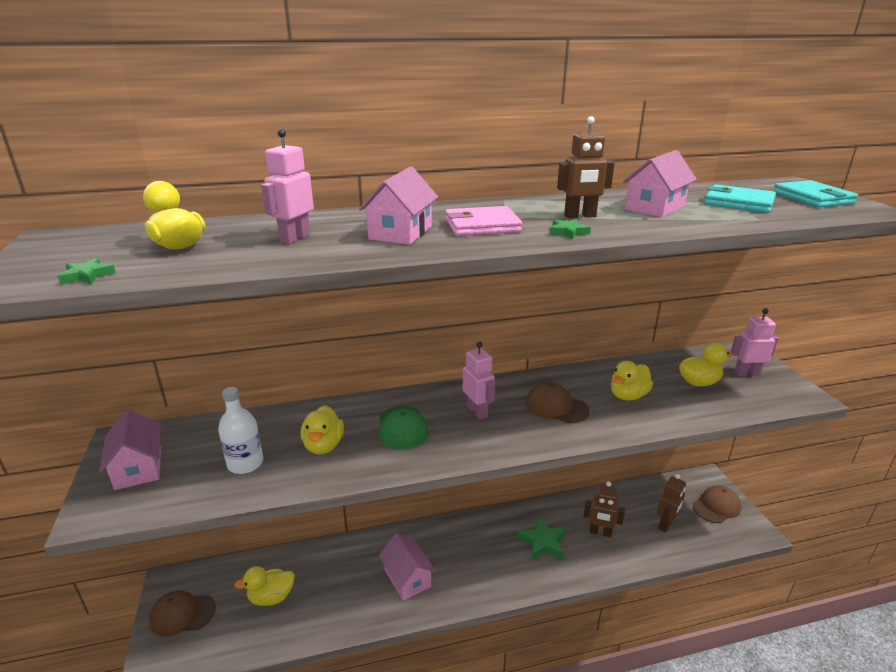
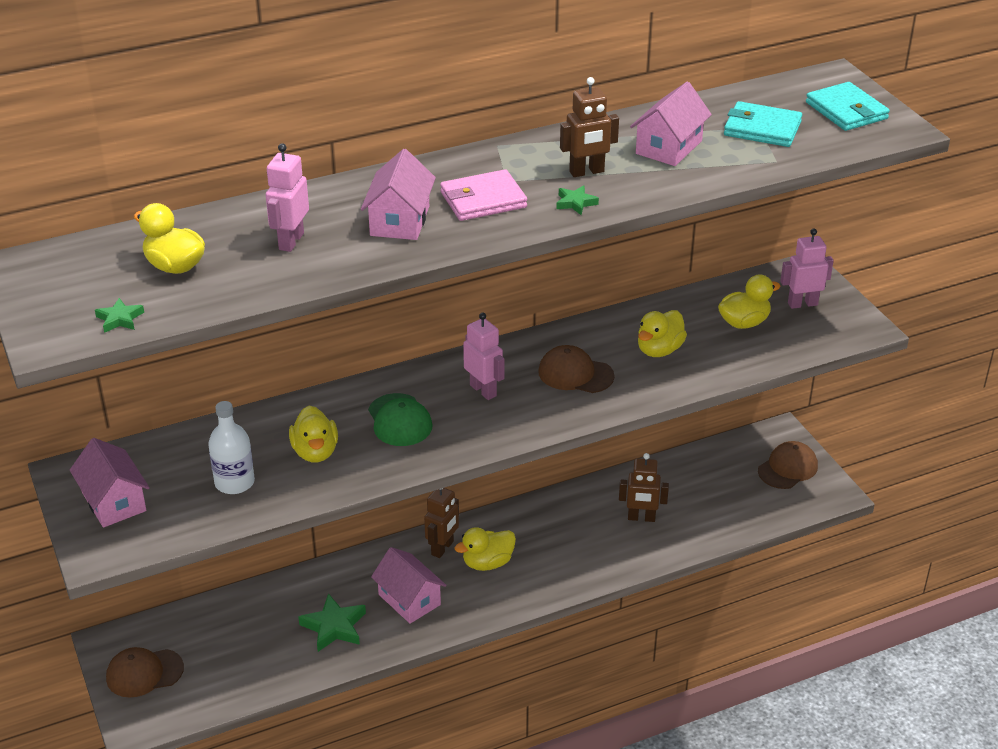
camera: 10 degrees left, 10 degrees up
yellow duck [234,566,295,606] -> yellow duck moved to [455,527,516,571]
green star [517,517,567,560] -> green star moved to [298,593,366,652]
brown robot [657,474,686,532] -> brown robot moved to [424,488,459,558]

